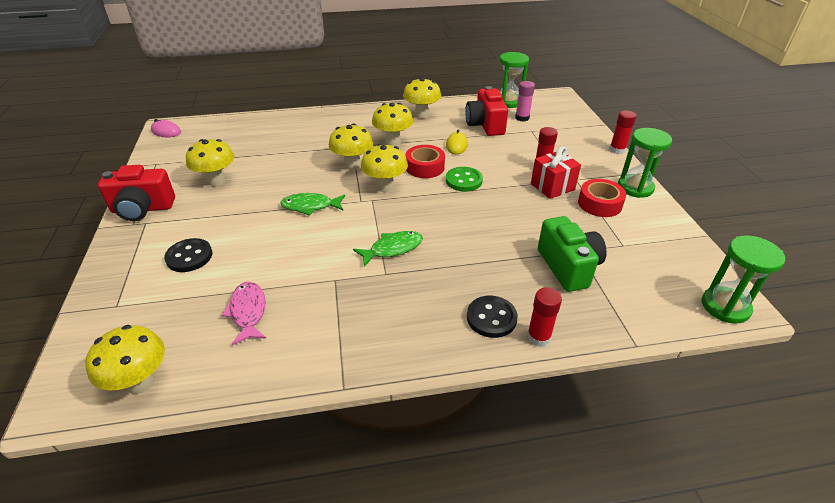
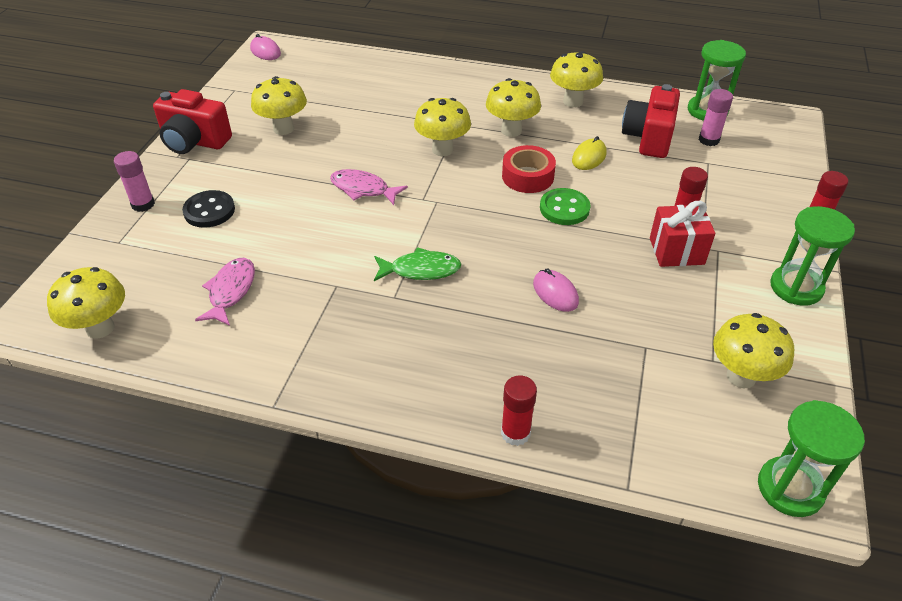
camera: 25 degrees right, 5 degrees up
green fish [280,193,345,216] -> pink fish [330,169,408,205]
yellow mushroom [361,143,408,192] -> yellow mushroom moved to [713,313,794,389]
black button [467,296,518,338] -> none
green camera [538,216,607,292] -> none
red tape [578,179,626,217] -> none
none -> pink glue stick [114,151,155,212]
none -> pink mouse [533,268,579,312]

